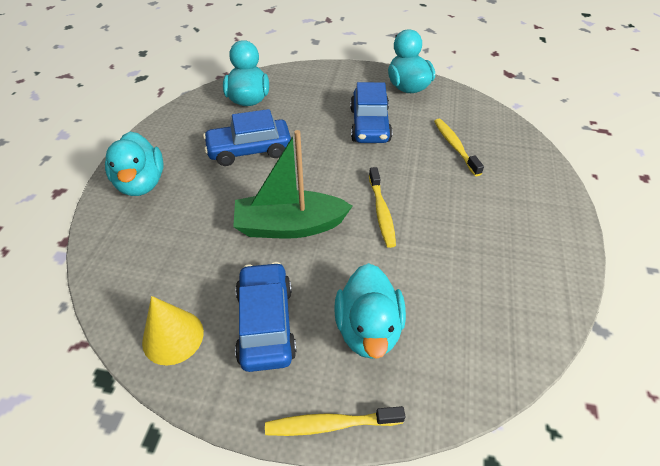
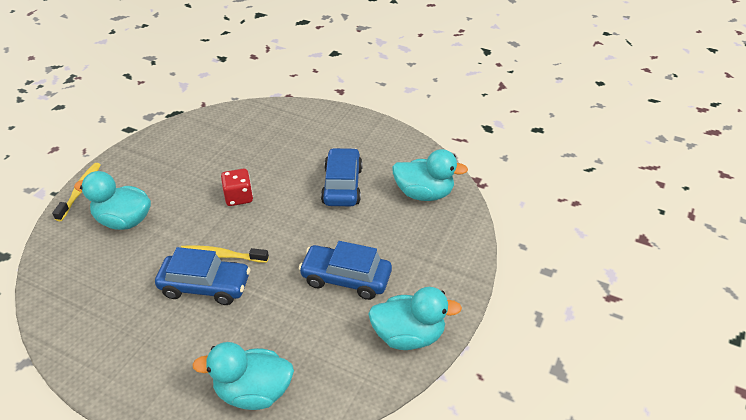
camera: 105 degrees right, 5 degrees down
turquoise duck [105,132,164,196] -> turquoise duck moved to [192,342,294,410]
yellow cone [142,296,204,365] -> none
green boat [233,130,353,239] -> red dice [221,169,253,206]
blue car [235,262,297,372] -> blue car moved to [155,247,250,305]
yellow toothbrush [434,119,484,176] -> none

